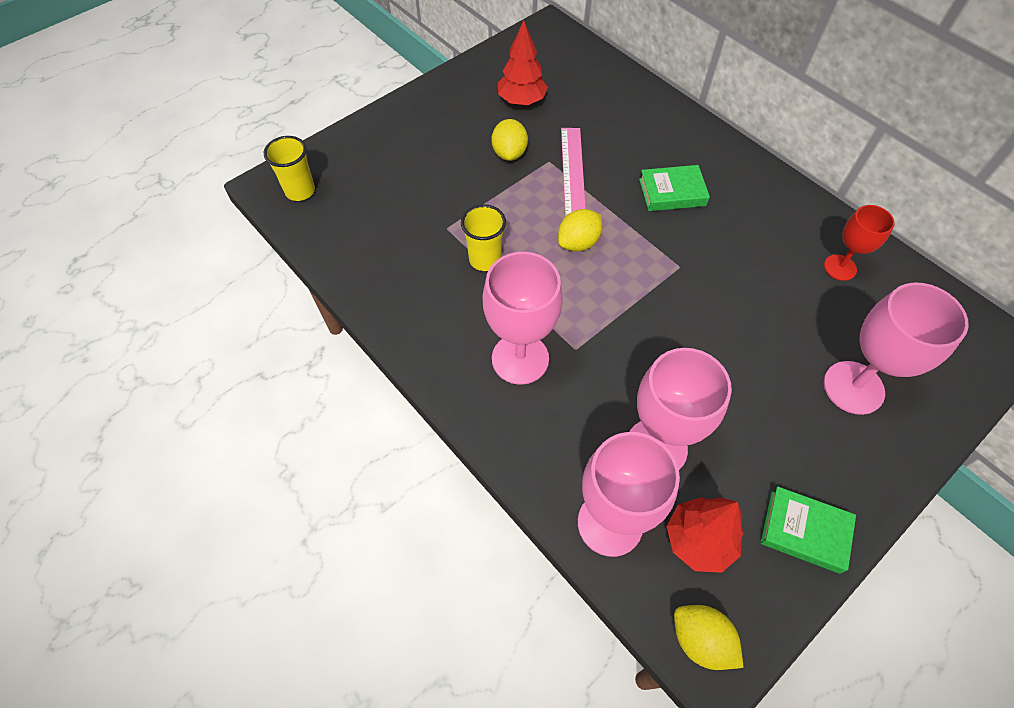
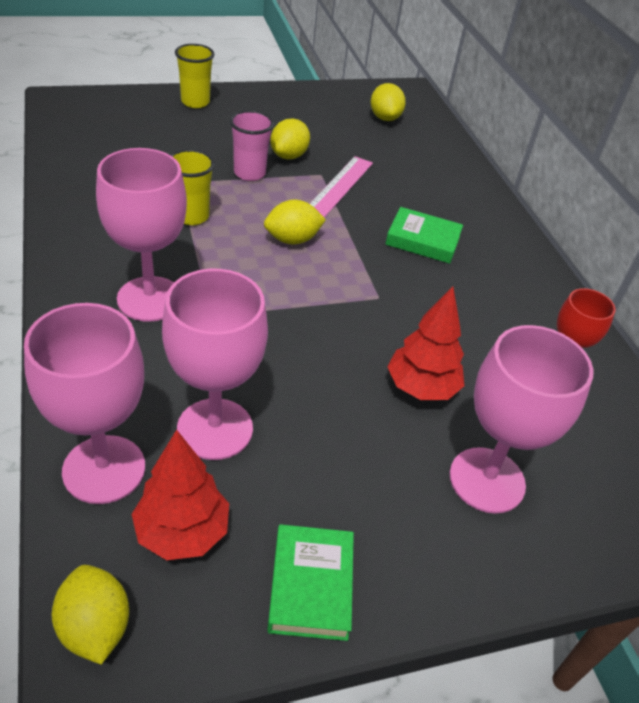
camera: 20 degrees right, 15 degrees down
yellow cup [264,136,315,201] -> yellow cup moved to [175,44,214,108]
red tree [498,20,548,105] -> red tree moved to [387,286,464,400]
green book [761,486,856,574] -> green book turned 45 degrees clockwise [267,524,354,641]
none -> pink cup [230,110,274,181]
none -> yellow lemon [370,83,406,121]

